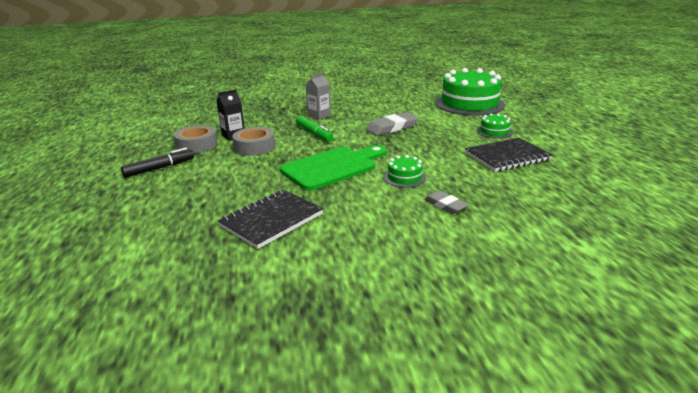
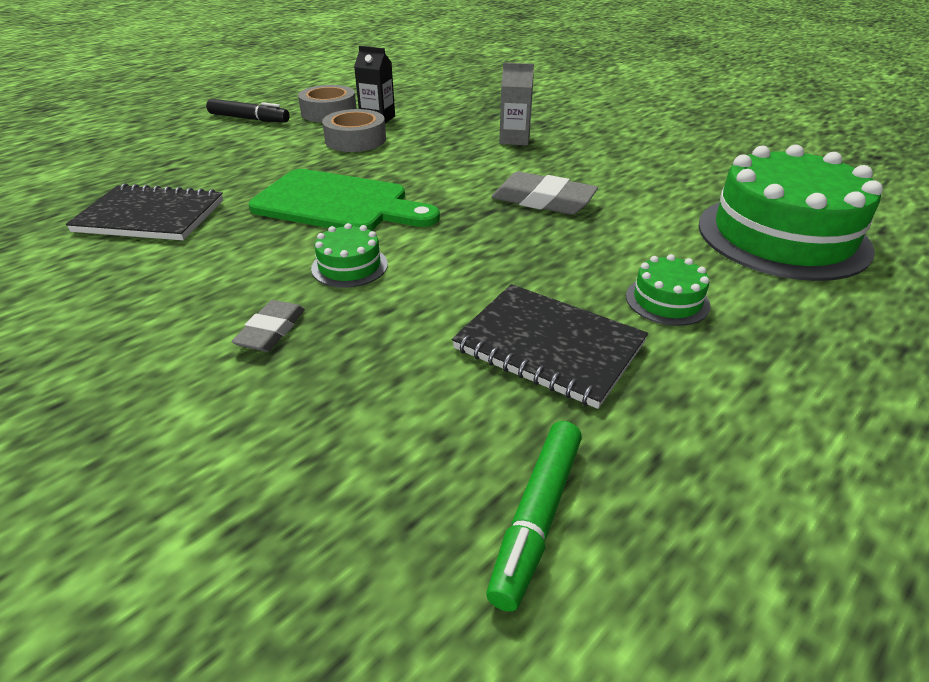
camera: 55 degrees right, 10 degrees up
green marker [296,116,333,141] -> green marker moved to [486,421,582,612]

